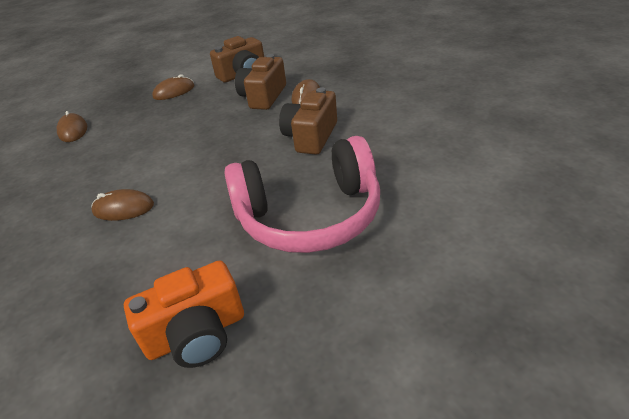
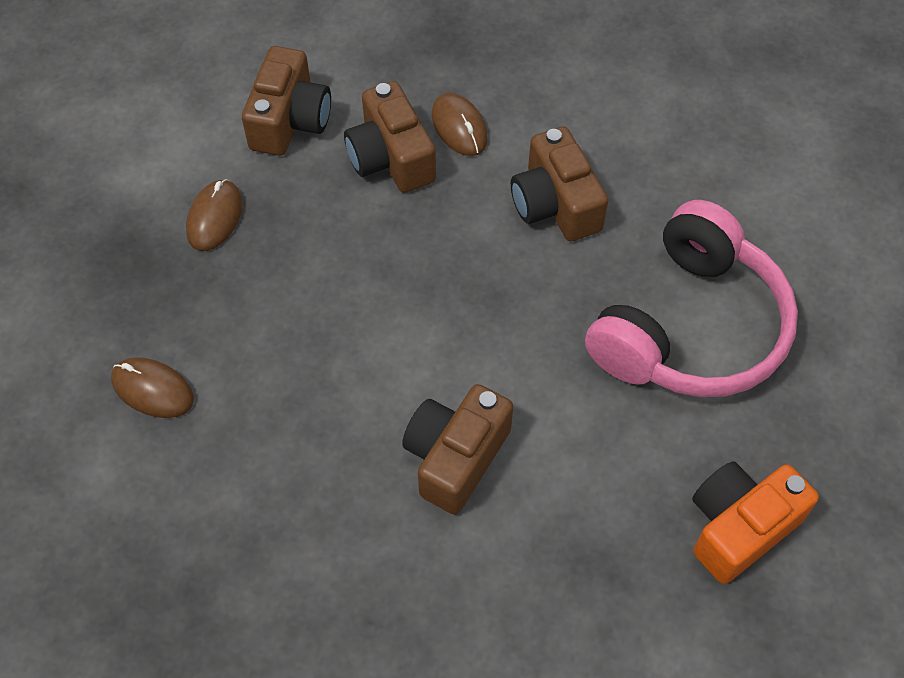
camera: 45 degrees left, 20 degrees up
brown mouse [91,189,154,221] -> brown camera [402,384,513,515]
orange camera [124,260,244,368] -> orange camera turned 150 degrees counterclockwise [692,461,819,584]

